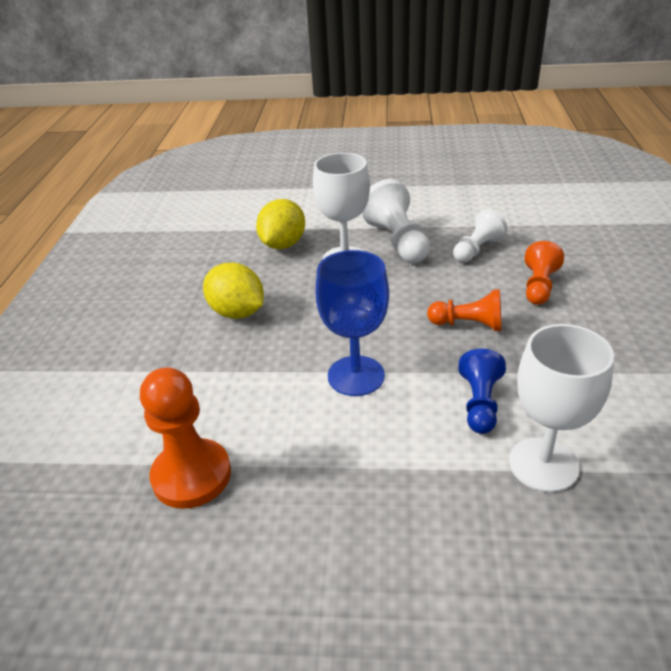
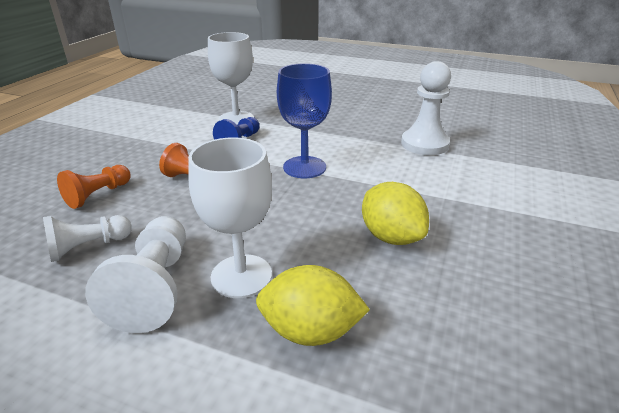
camera: 165 degrees left, 5 degrees down
orange pawn [140,367,231,509] -> white pawn [401,61,451,155]
yellow lemon [256,199,305,249] -> yellow lemon turned 60 degrees clockwise [256,265,370,346]

